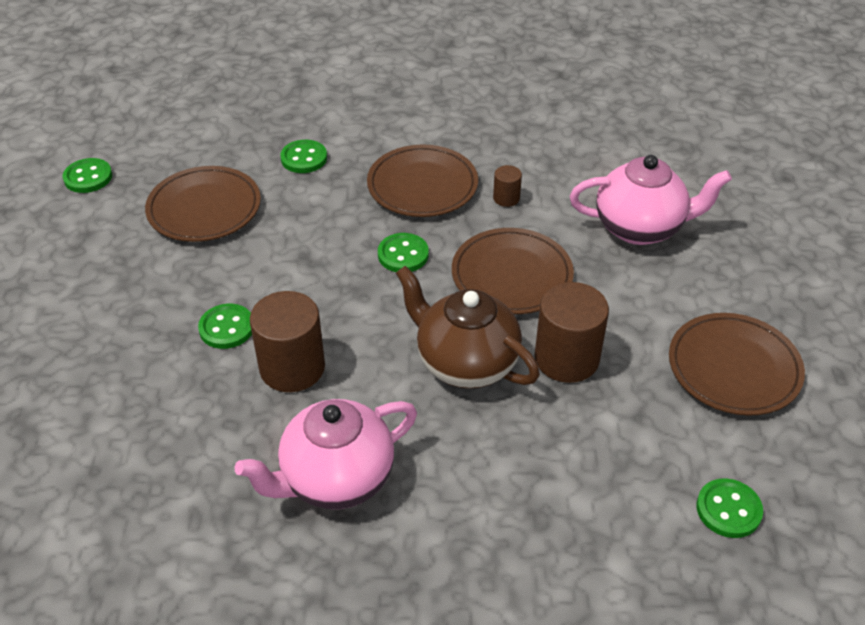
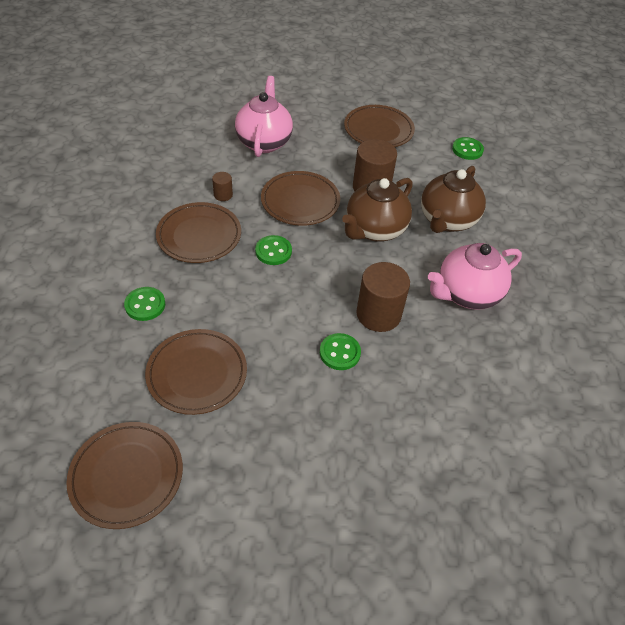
camera: 90 degrees left, 5 degrees up
green button [63,158,112,193] -> brown plate [66,422,183,529]
pink teapot [235,399,417,509] -> pink teapot turned 90 degrees clockwise [428,243,522,310]
none -> brown teapot [421,166,486,233]

